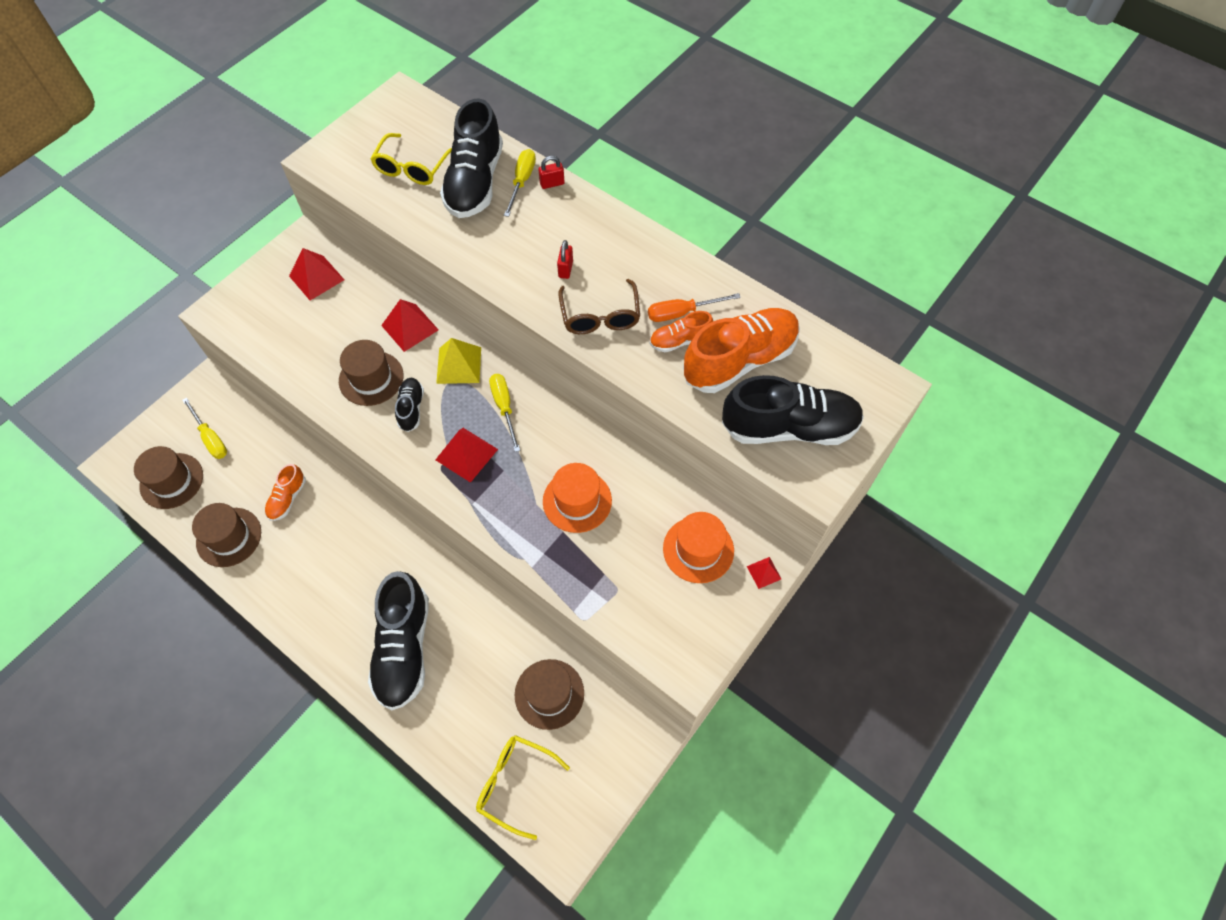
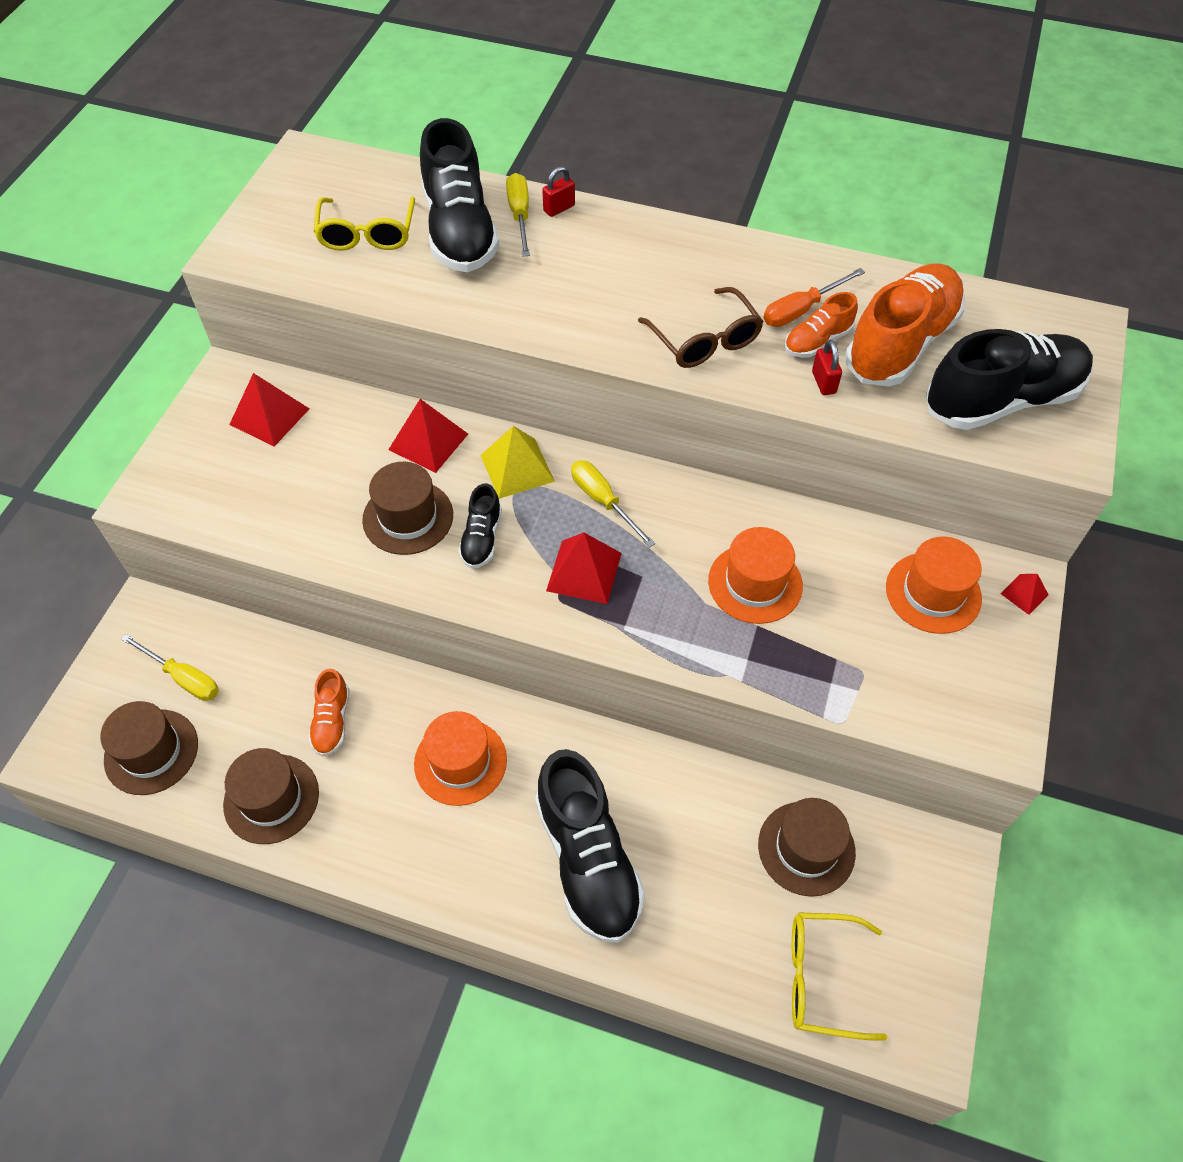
camera: 20 degrees left, 5 degrees down
black shoe [395,378,424,432] -> black shoe turned 150 degrees counterclockwise [458,483,502,569]
red padlock [557,240,573,279] -> red padlock moved to [812,340,842,395]
none -> orange hat [414,711,507,806]

